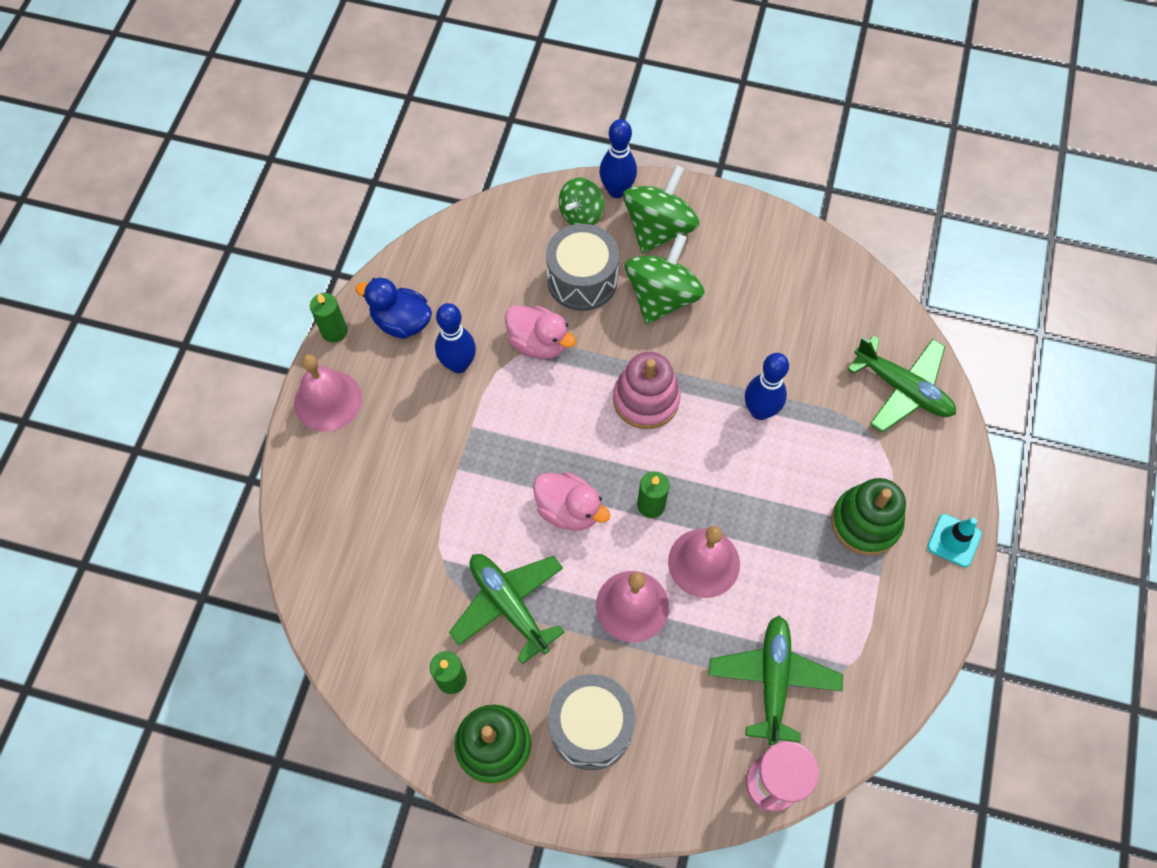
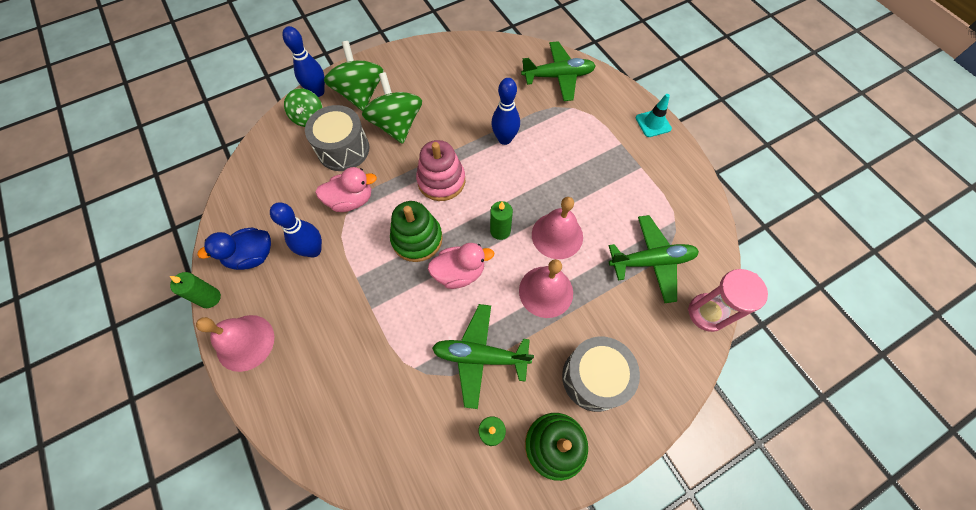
camera: 45 degrees left, 0 degrees up
green plane [709,616,843,745] -> green plane turned 120 degrees clockwise [609,215,699,303]
green stacking toy [831,478,906,556] -> green stacking toy moved to [390,201,443,262]

